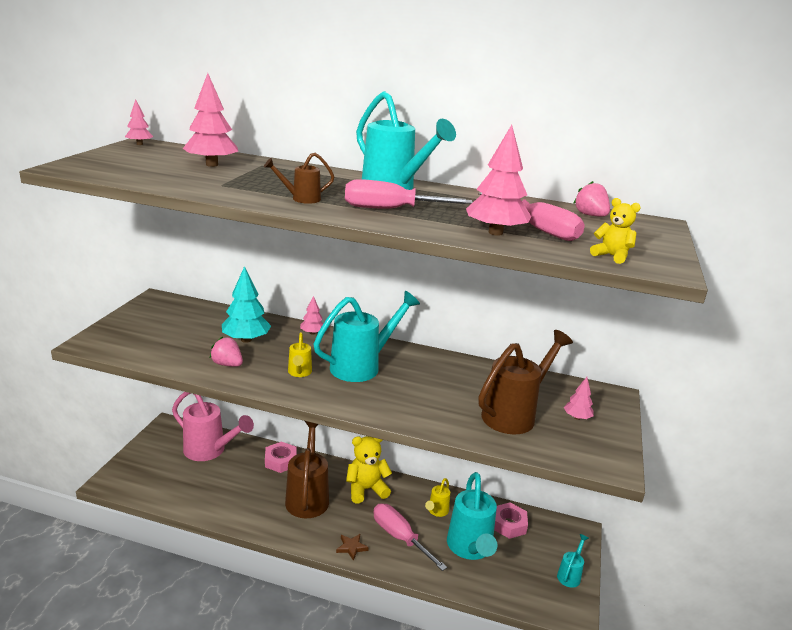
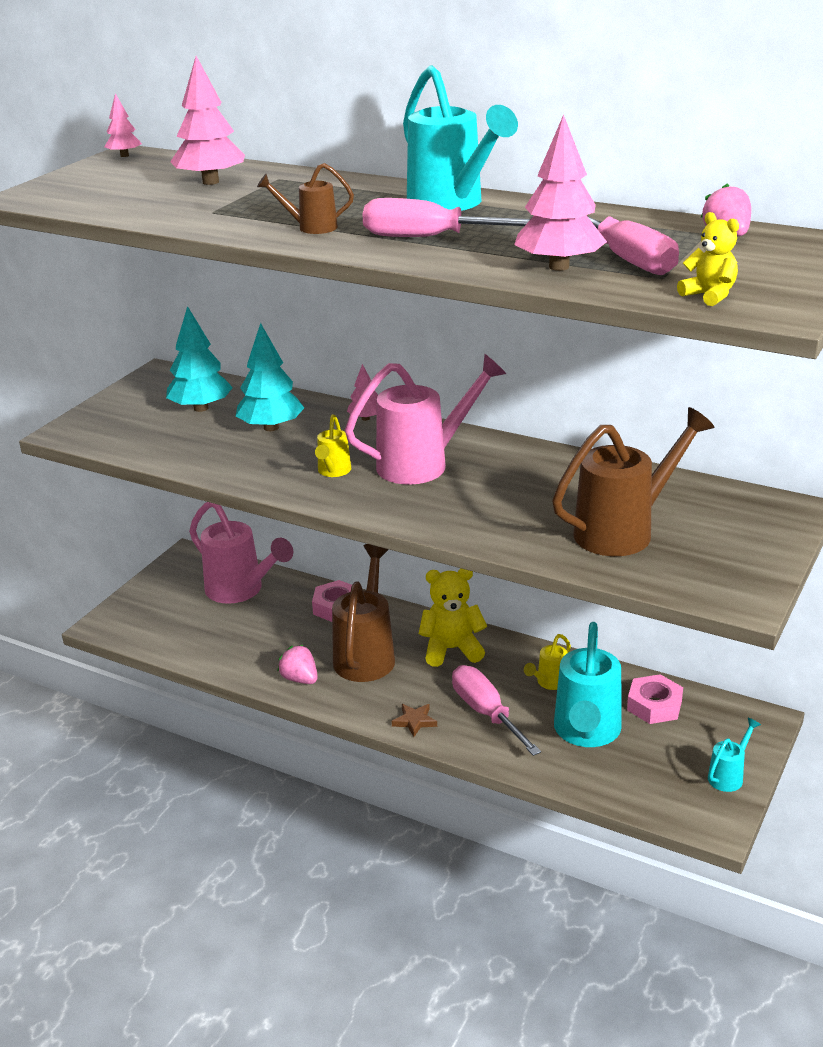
camera: 15 degrees right, 5 degrees up
pink strawberry [210,337,243,367] -> pink strawberry moved to [277,645,318,684]
turquoise watering can [313,291,420,382] -> pink watering can [345,354,506,485]
pink tree [564,377,594,420] -> none
none -> turquoise tree [166,306,233,412]

